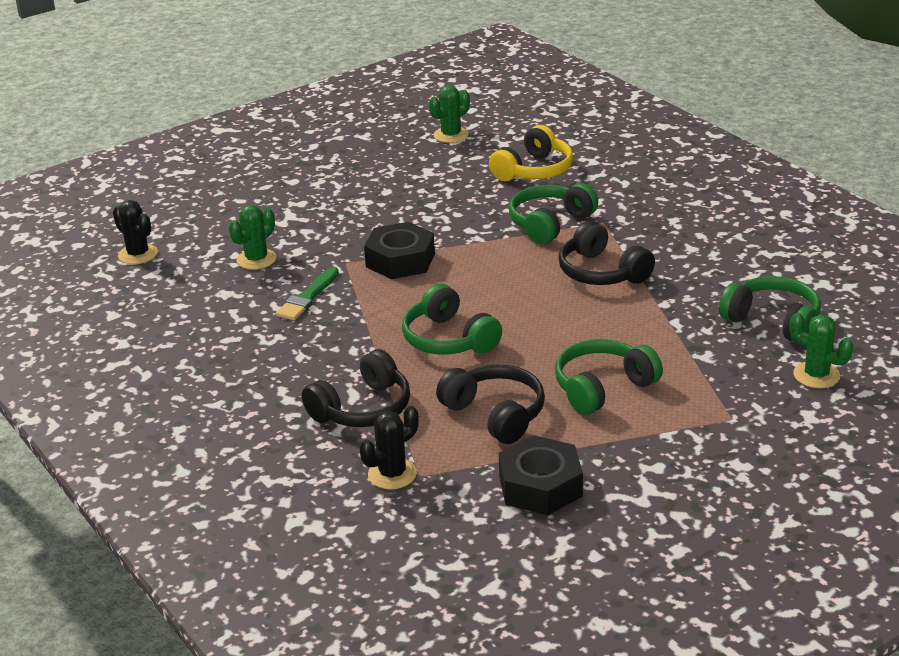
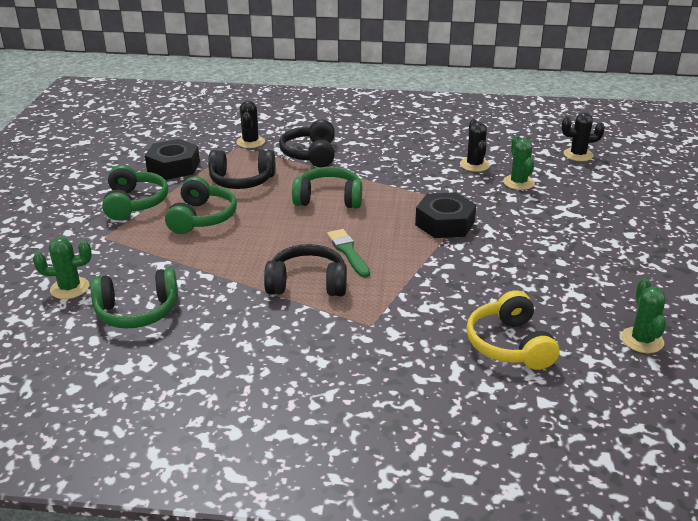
camera: 130 degrees right, 0 degrees up
green brush [276,267,339,320] -> green brush moved to [327,229,370,277]
green headphones [509,183,598,244] -> green headphones moved to [102,165,168,220]
none -> black cactus [460,119,490,172]

